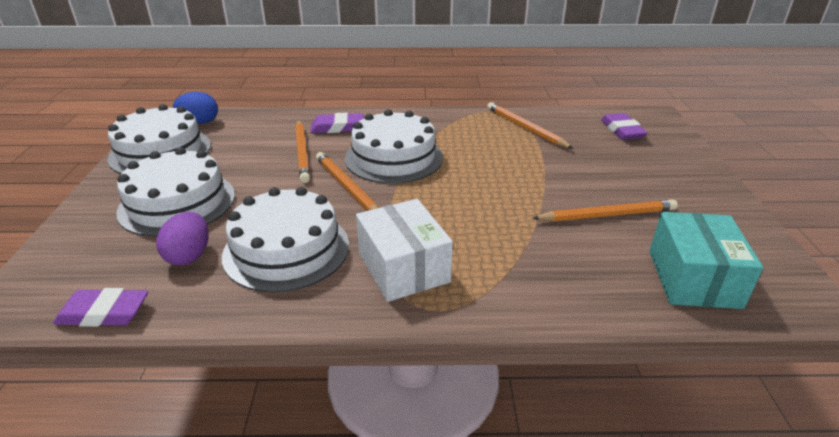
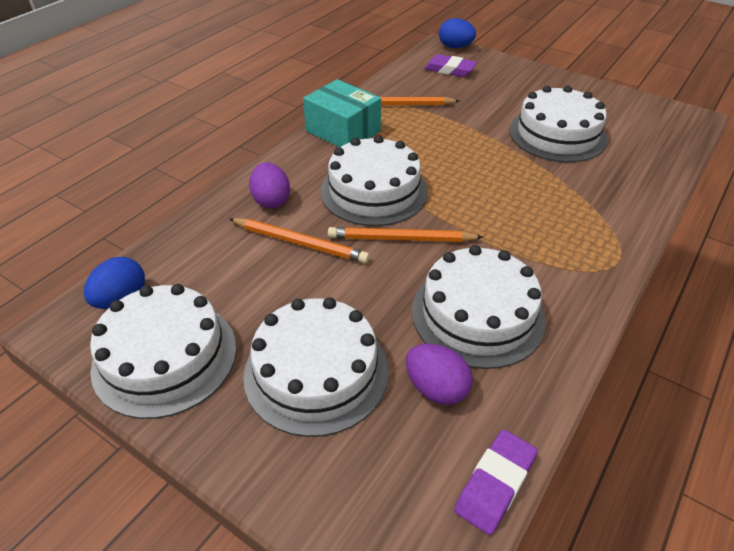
camera: 55 degrees left, 10 degrees up
purple eraser [310,113,364,133] -> purple egg [249,162,290,208]
white box [356,199,453,302] -> none
orange pencil [532,199,678,222] -> white cake [509,86,608,162]
turquoise box [649,212,763,309] -> turquoise box moved to [303,79,381,147]
none -> blue egg [439,18,476,48]

